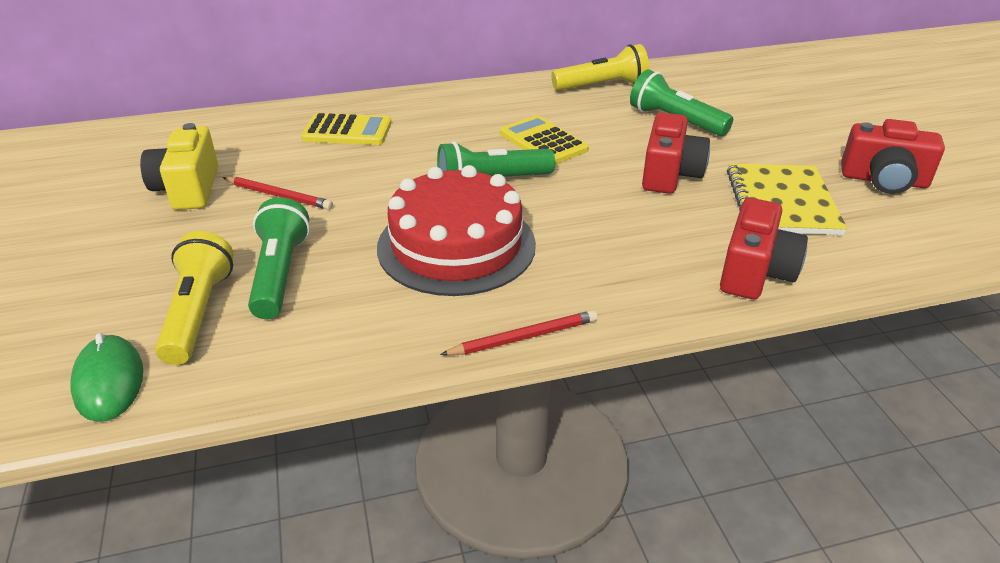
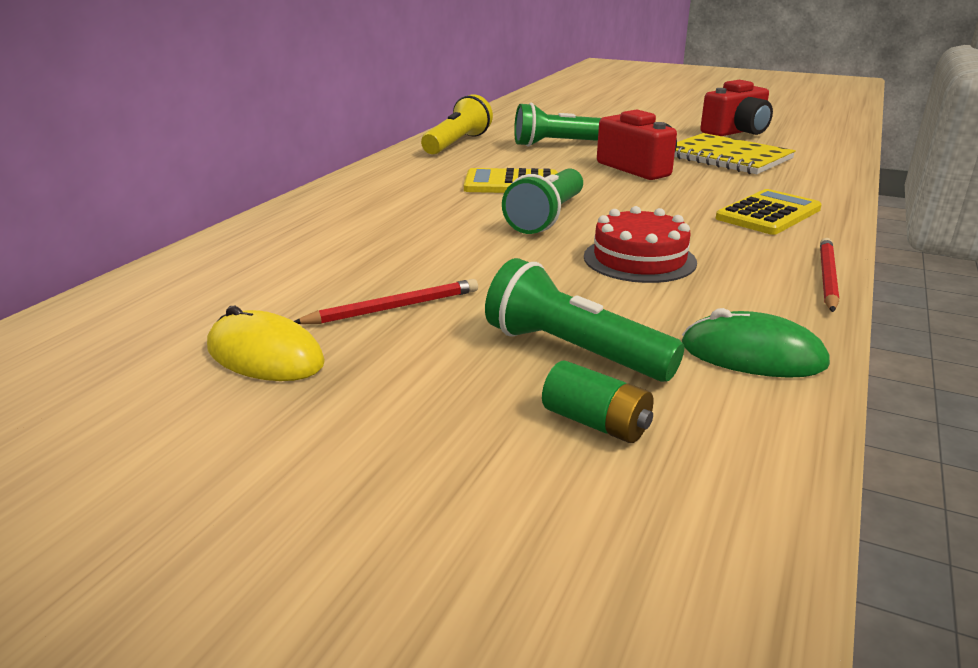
camera: 50 degrees left, 10 degrees down
green mouse [70,333,143,422] -> green mouse moved to [682,308,830,378]
yellow camera [140,123,218,210] -> yellow mouse [207,306,325,381]
yellow flashlight [155,231,234,365] -> green battery [542,361,653,443]
yellow calculator [301,113,392,145] -> yellow calculator moved to [716,189,822,235]
red cake [377,165,536,296] -> red cake [584,206,697,283], size x0.60
red camera [720,198,808,299] -> none

